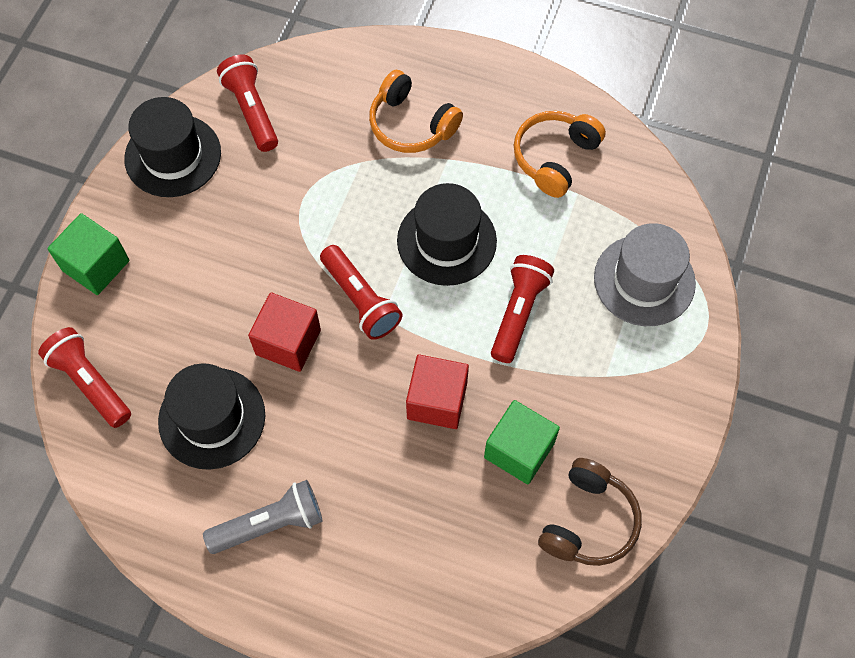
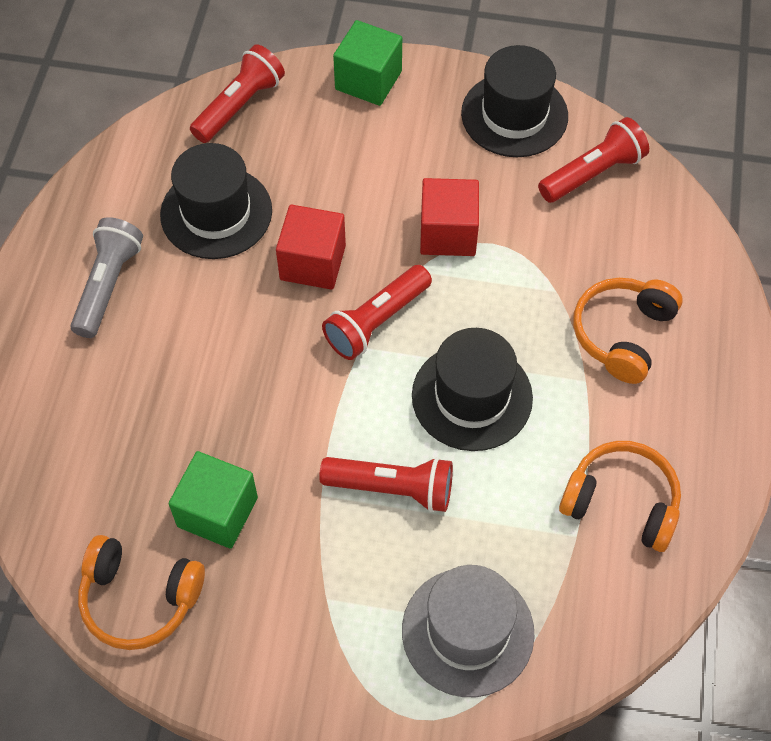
camera: 80 degrees right, 5 degrees down
grey flashlight [203,480,322,554] -> grey flashlight turned 135 degrees counterclockwise [70,217,143,338]
red cube [406,354,469,429] -> red cube moved to [420,178,479,256]
brown headphones [538,458,642,566] -> orange headphones [78,535,205,650]

